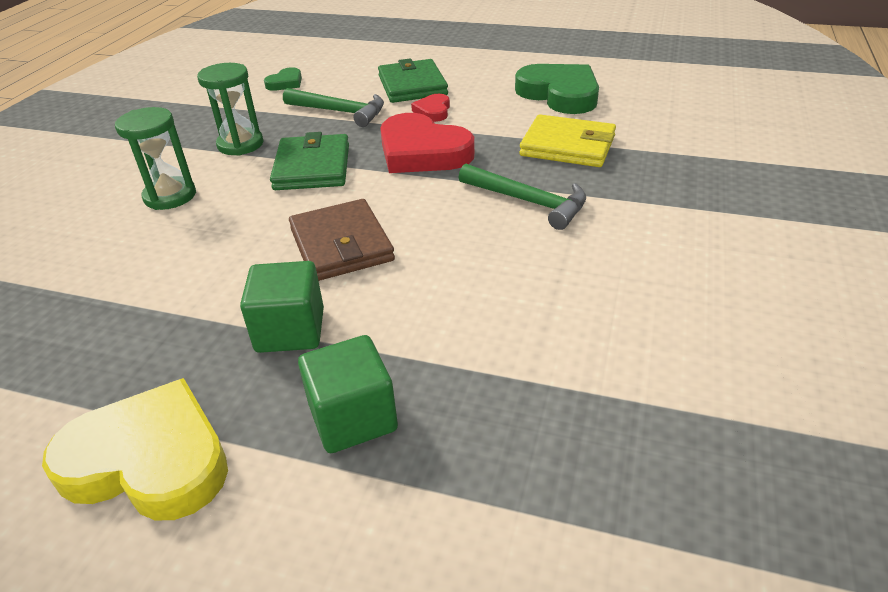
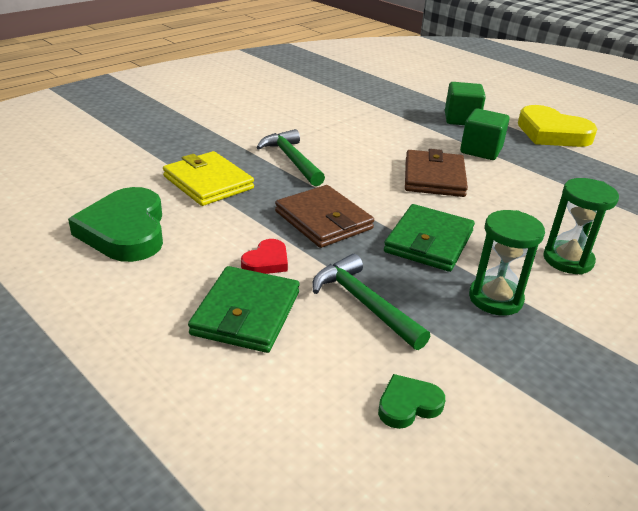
camera: 155 degrees left, 5 degrees down
red heart [380,113,475,173] -> brown wallet [275,185,374,248]

